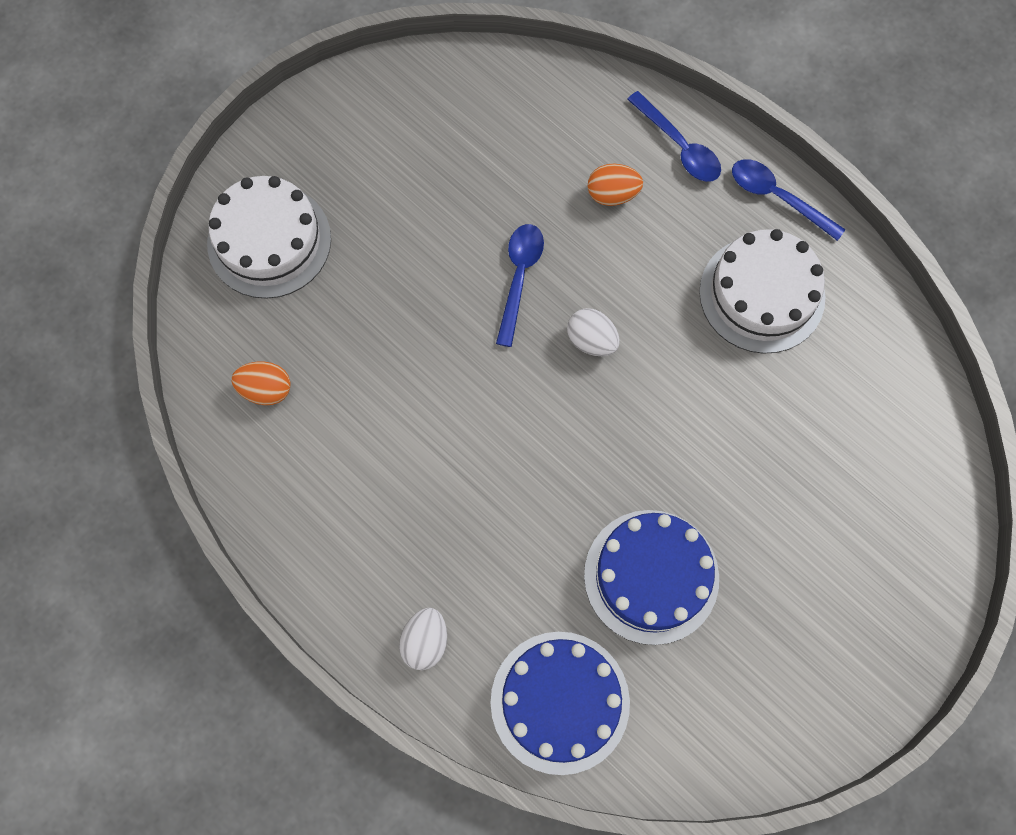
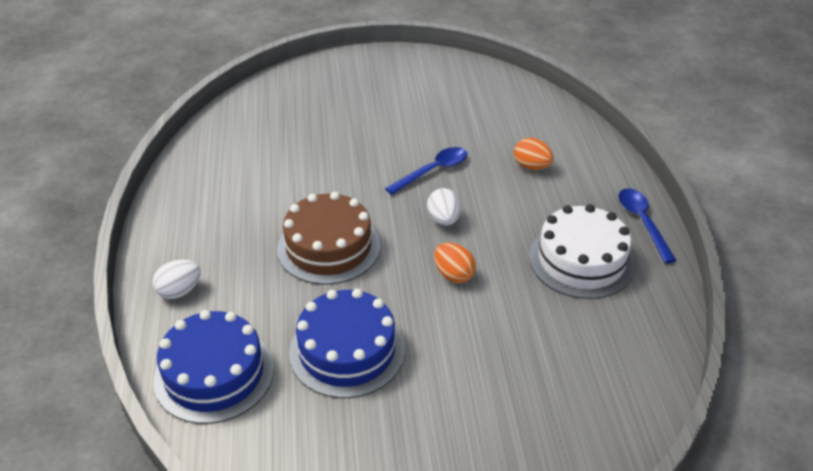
camera: 40 degrees right, 30 degrees down
white cake [207,176,331,299] -> none
orange egg [231,362,291,405] -> orange egg moved to [434,243,476,283]
blue spoon [627,91,721,182] -> none
none -> brown cake [277,192,380,285]

